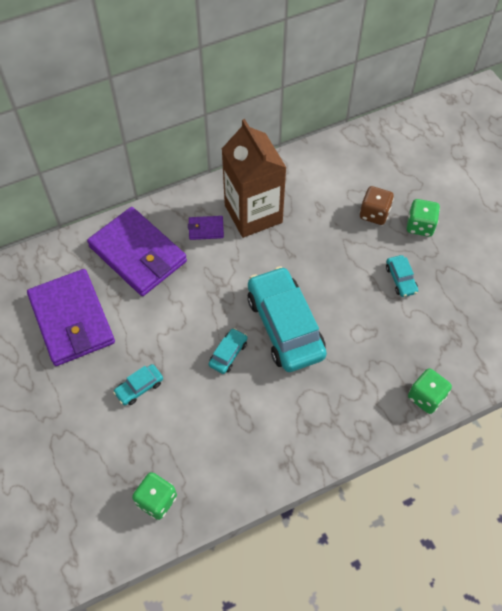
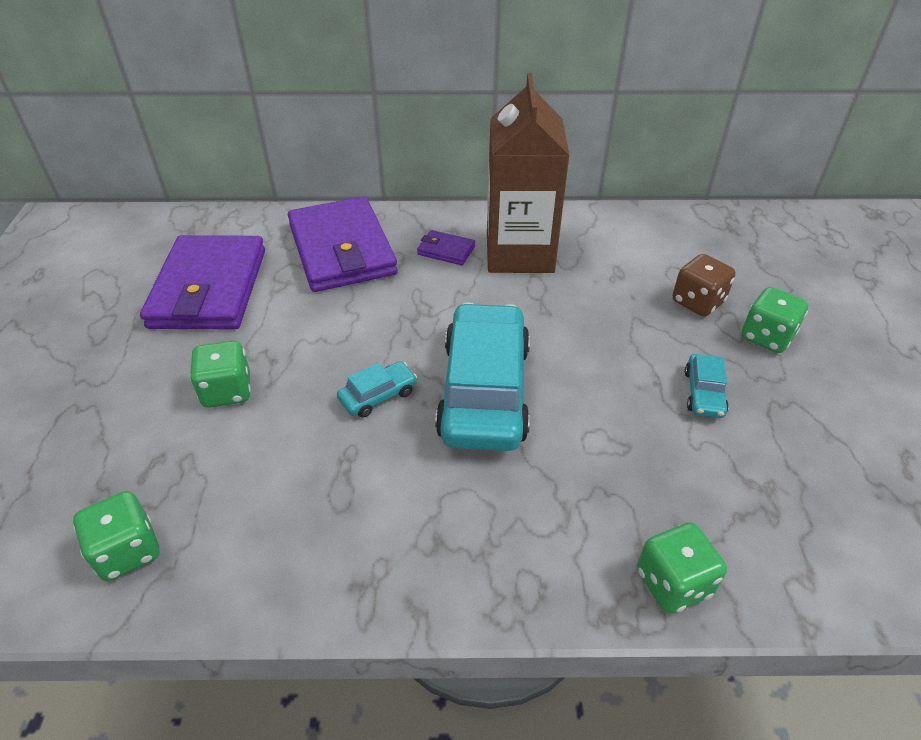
camera: 25 degrees right, 15 degrees down
turquoise car [113,364,163,405] -> green dice [190,341,251,408]

